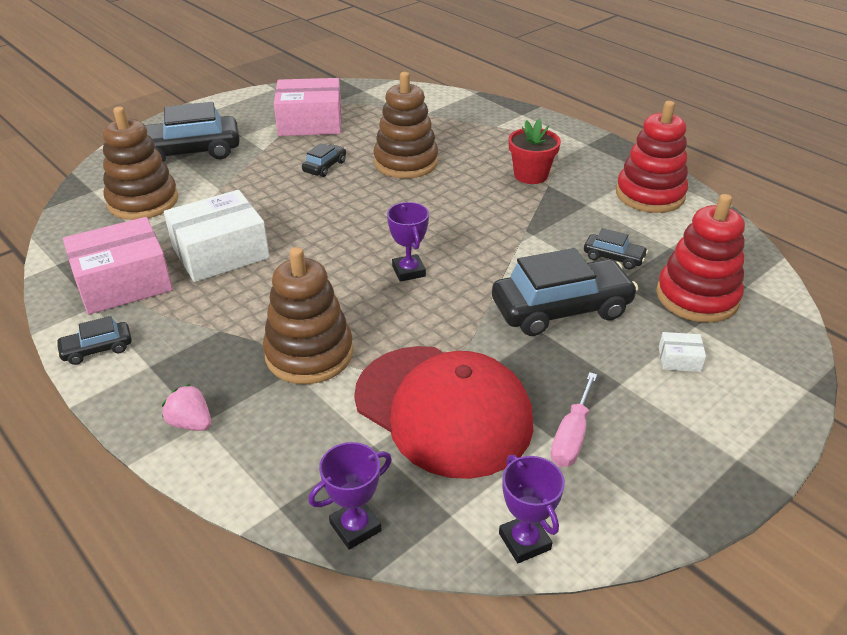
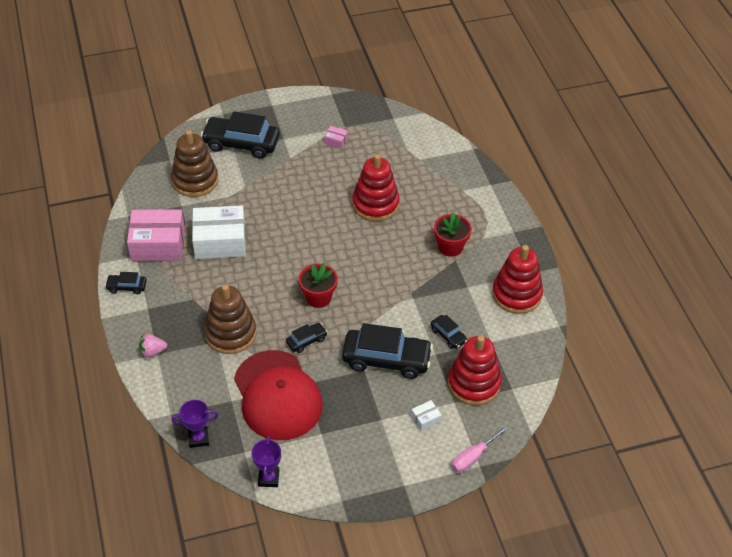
camera: 25 degrees right, 10 degrees up
pink strawberry [162,384,211,431] -> pink strawberry turned 75 degrees counterclockwise [139,334,167,358]
pink box [274,78,342,136] -> pink box [324,126,348,149], size x0.41
black car [302,143,346,177] -> black car moved to [286,323,327,353]
brown stacking toy [373,72,438,178] -> red stacking toy [352,154,400,221]
purple trophy [387,202,429,282] -> red flower pot [299,263,338,308]
pink screwdriver [551,372,597,467] -> pink screwdriver moved to [452,426,508,473]
white box [659,332,706,372] -> white box turned 60 degrees counterclockwise [411,400,442,431]

